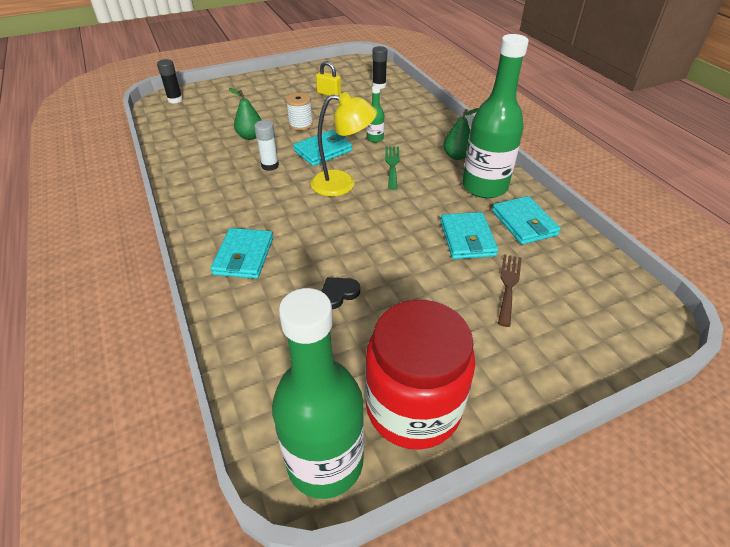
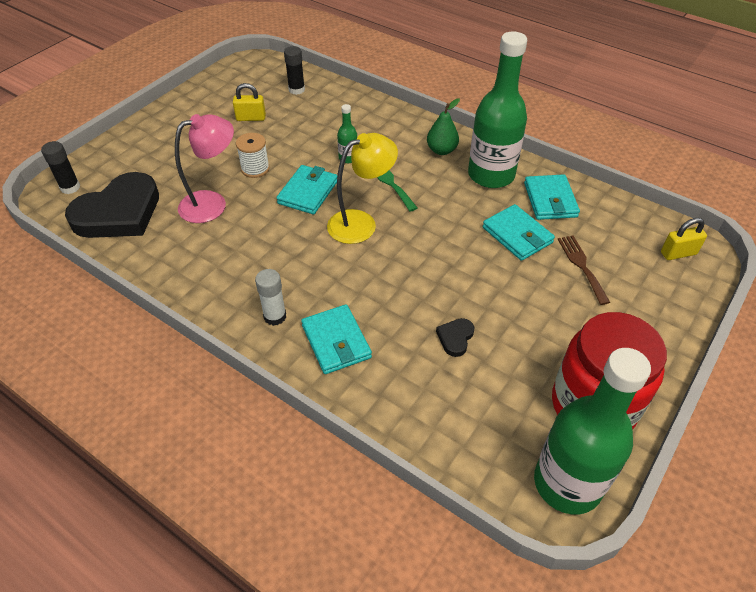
camera: 30 degrees left, 5 degrees up
green pear [229,88,261,140] -> pink lamp [175,114,234,223]
white glue stick [254,120,279,171] -> white glue stick moved to [255,269,286,326]
turquoise wallet [492,196,561,245] -> turquoise wallet turned 45 degrees clockwise [524,174,580,220]
none -> black heart [65,172,159,238]
none -> yellow padlock [661,218,707,260]

